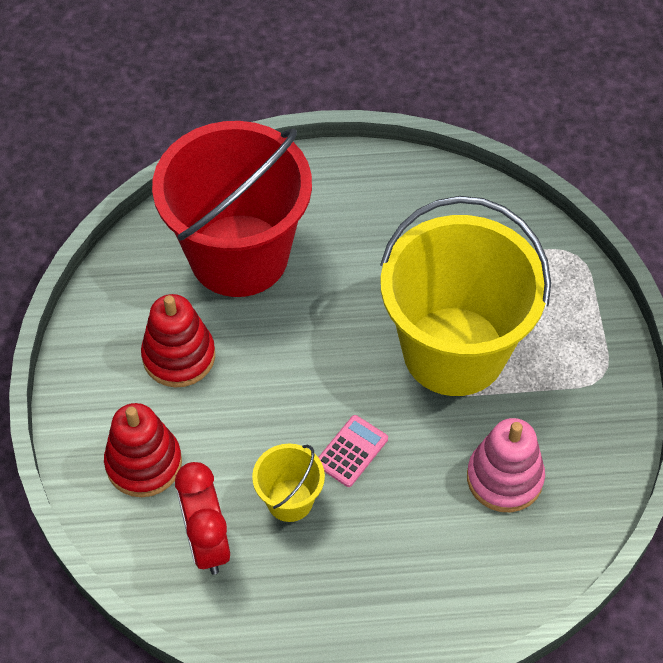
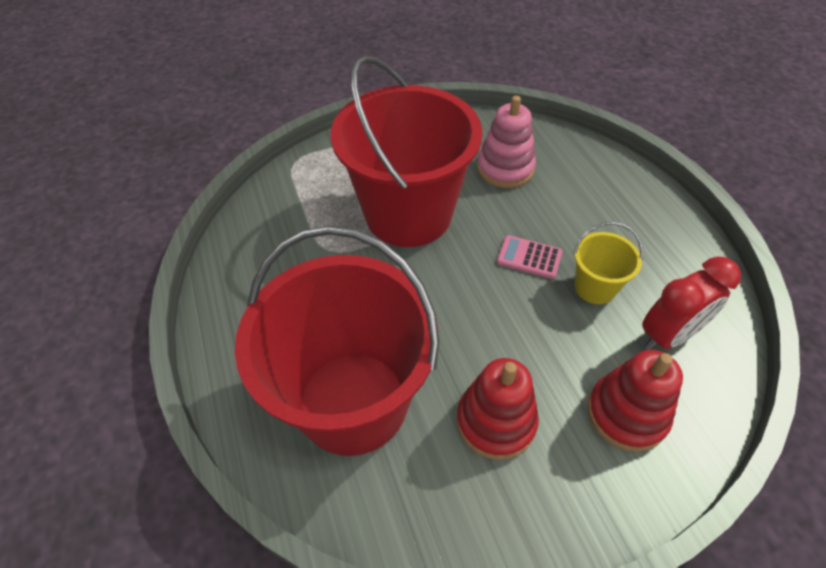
camera: 105 degrees left, 5 degrees down
yellow bucket [380,196,551,396] -> red bucket [331,56,482,247]

